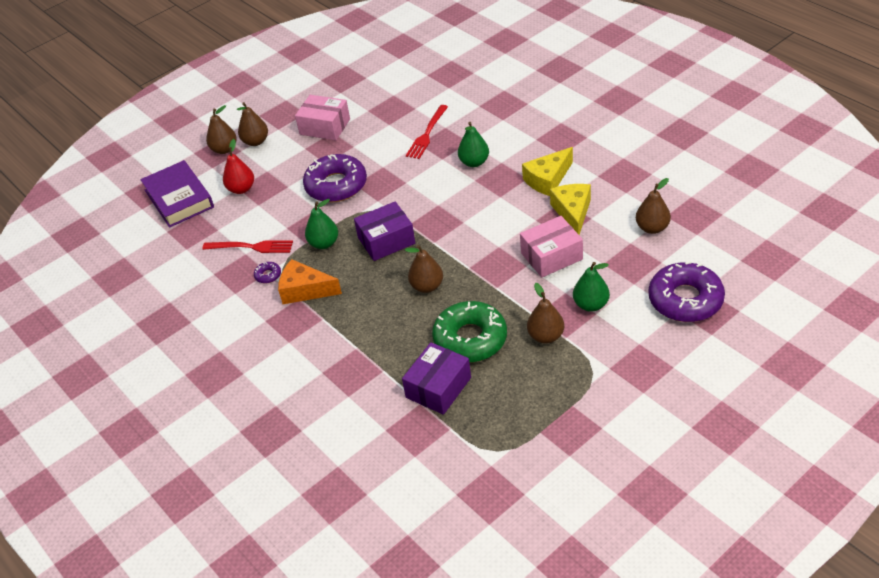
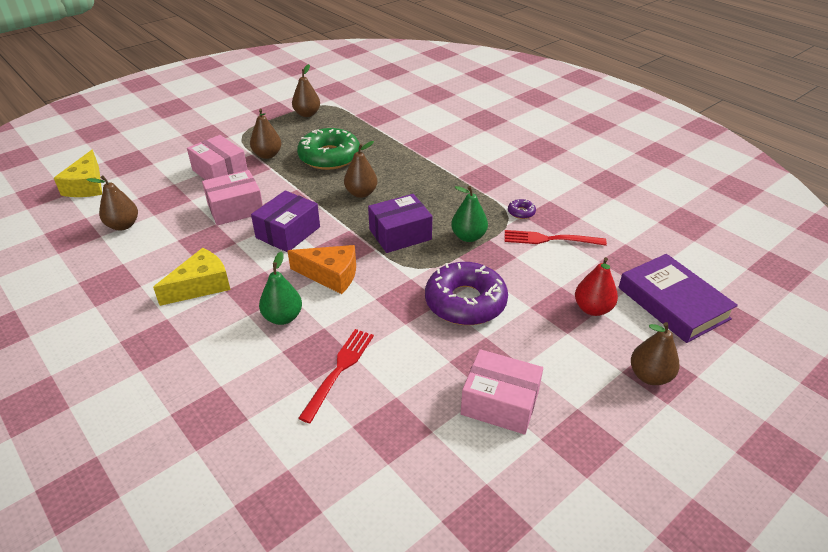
camera: 175 degrees right, 5 degrees down
brown pear [237,102,268,146] -> brown pear moved to [292,64,320,117]
orange cheese [278,259,342,304] -> orange cheese moved to [288,245,356,294]
purple box [402,342,471,415] -> purple box moved to [251,190,320,252]
yellow cheese [550,184,591,235] -> yellow cheese moved to [54,150,102,197]
green pear [573,262,610,312] -> pink box [187,135,248,180]
purple donut [649,261,725,322] -> none

